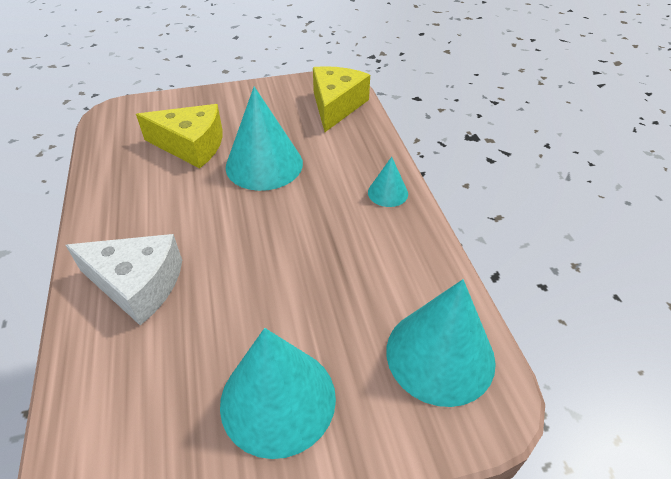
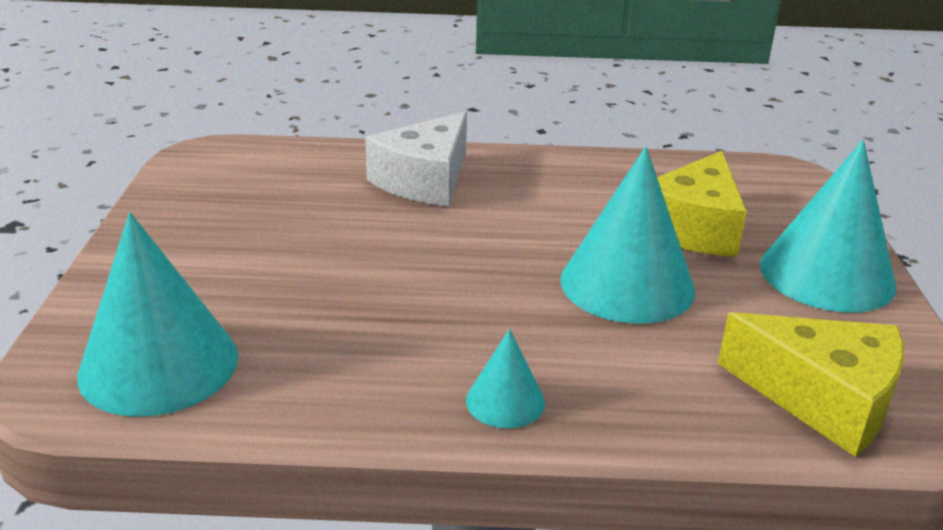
camera: 105 degrees right, 15 degrees down
turquoise cone [220,328,336,459] -> turquoise cone moved to [760,140,896,312]

